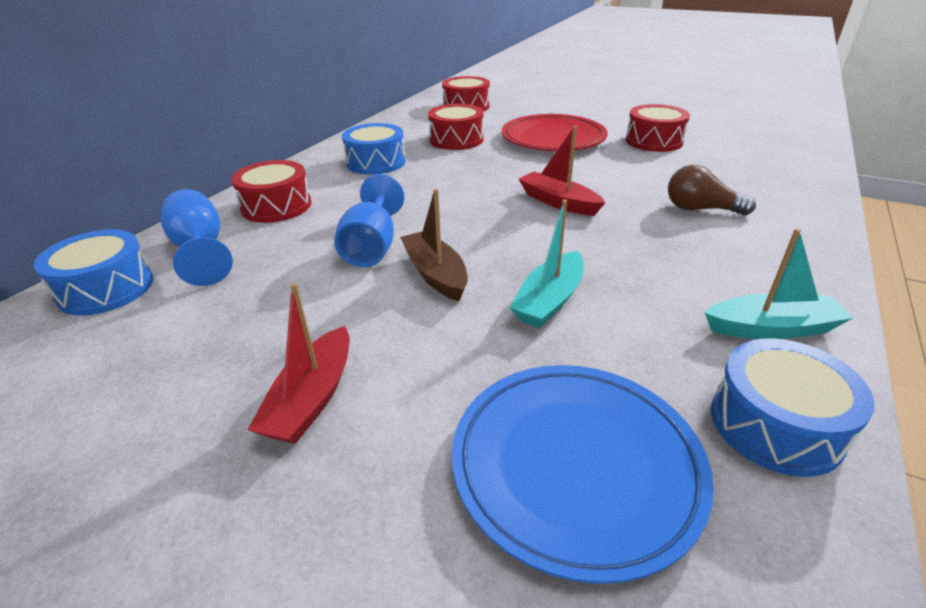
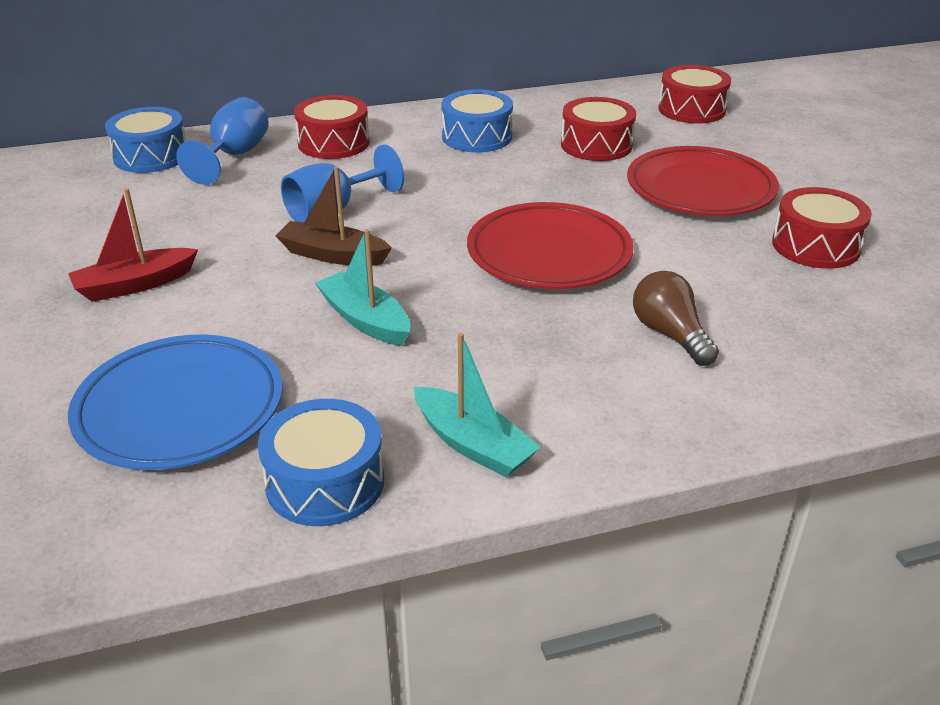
camera: 45 degrees right, 0 degrees up
brown boat [400,189,468,301] -> brown boat turned 90 degrees counterclockwise [275,166,392,266]
turquoise boat [509,199,584,328] -> turquoise boat turned 60 degrees clockwise [315,229,410,346]
red boat [519,126,606,216] -> red plate [467,202,634,289]

